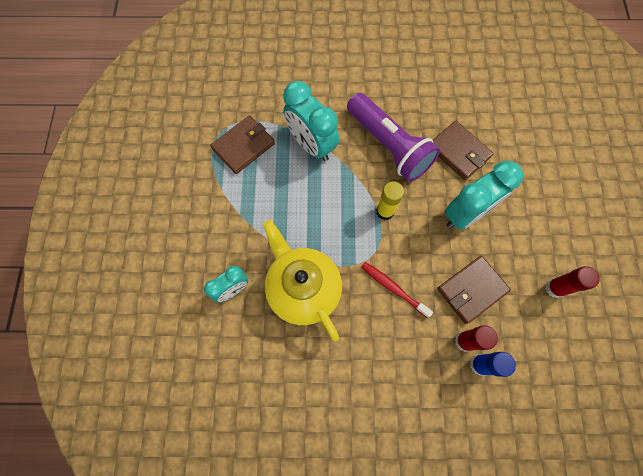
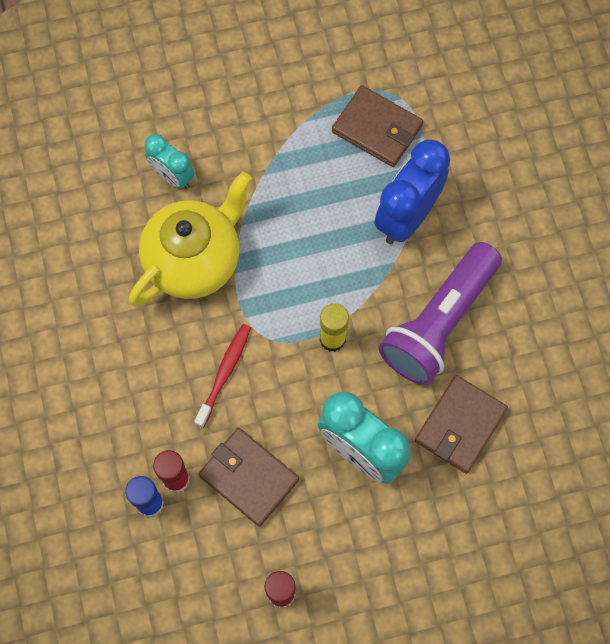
camera: 75 degrees right, 0 degrees up
turquoise clock [283,81,339,161] -> blue clock [374,139,450,244]

